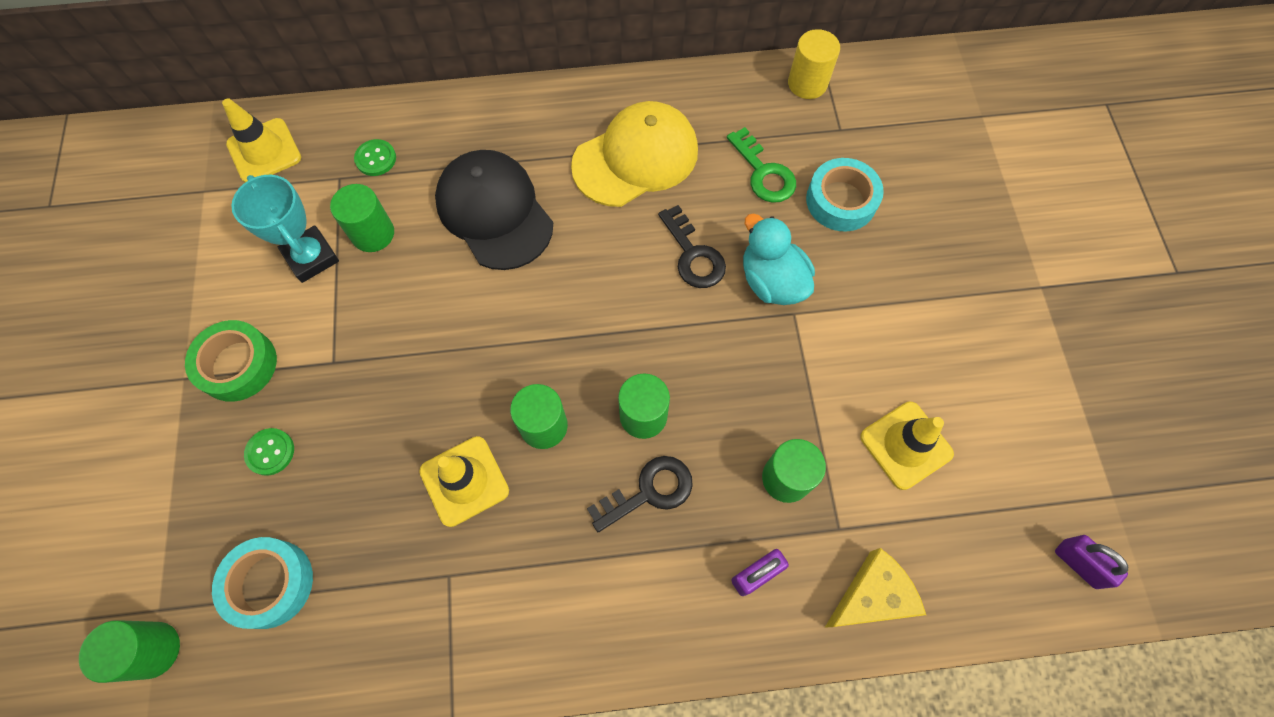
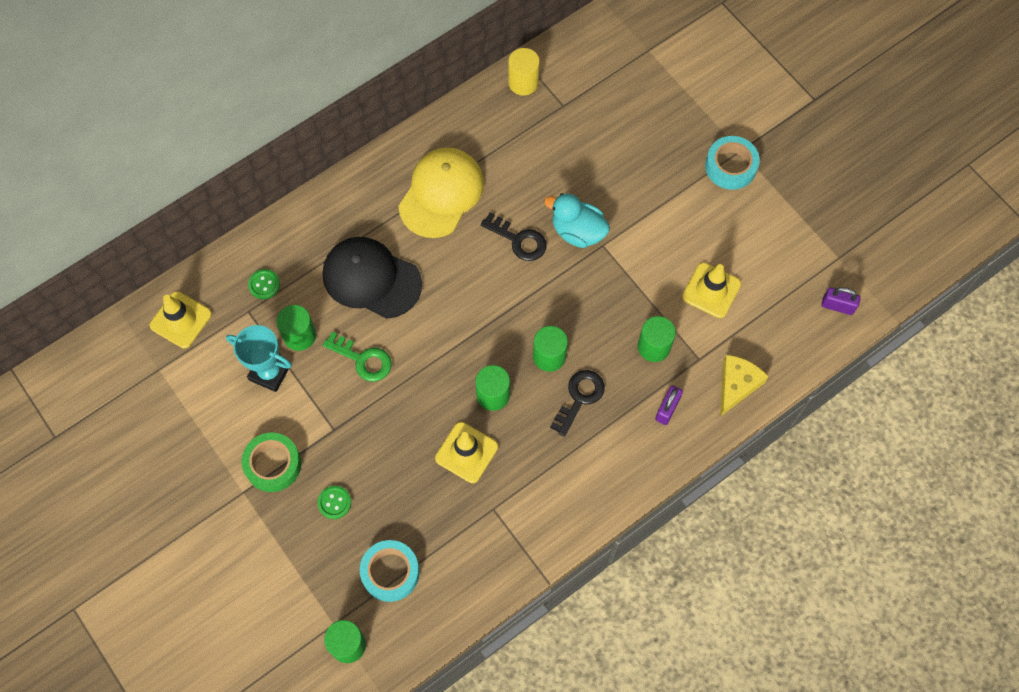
camera: 30 degrees left, 0 degrees up
green key [727,127,796,203] -> green key moved to [323,332,392,382]
turquoise tape [806,158,884,231] -> turquoise tape moved to [705,136,760,190]

